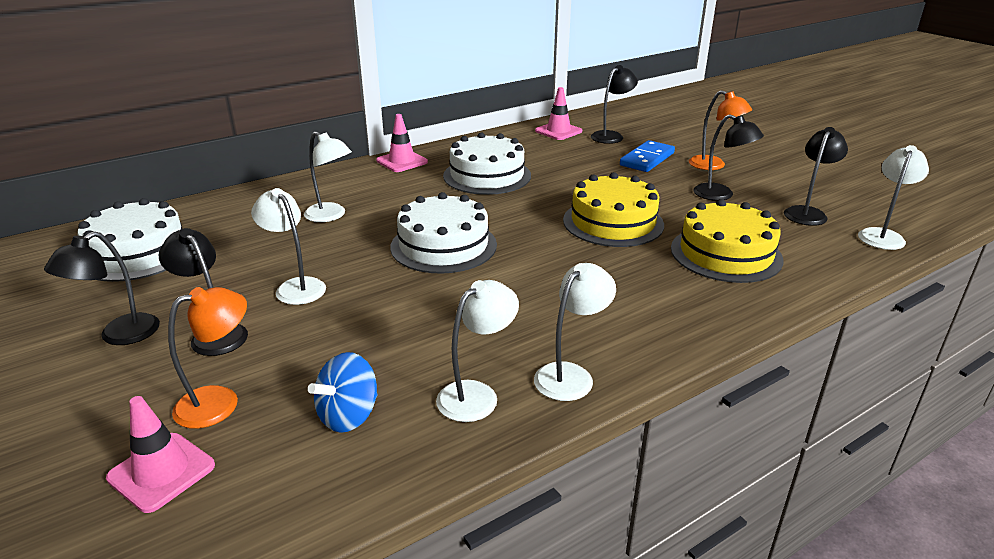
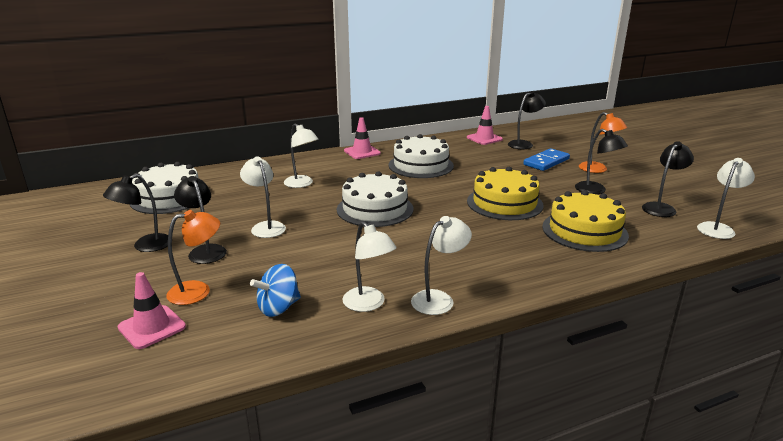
camera: 10 degrees right, 5 degrees down
white lamp [436,280,519,422] -> white lamp turned 90 degrees clockwise [342,222,396,312]

